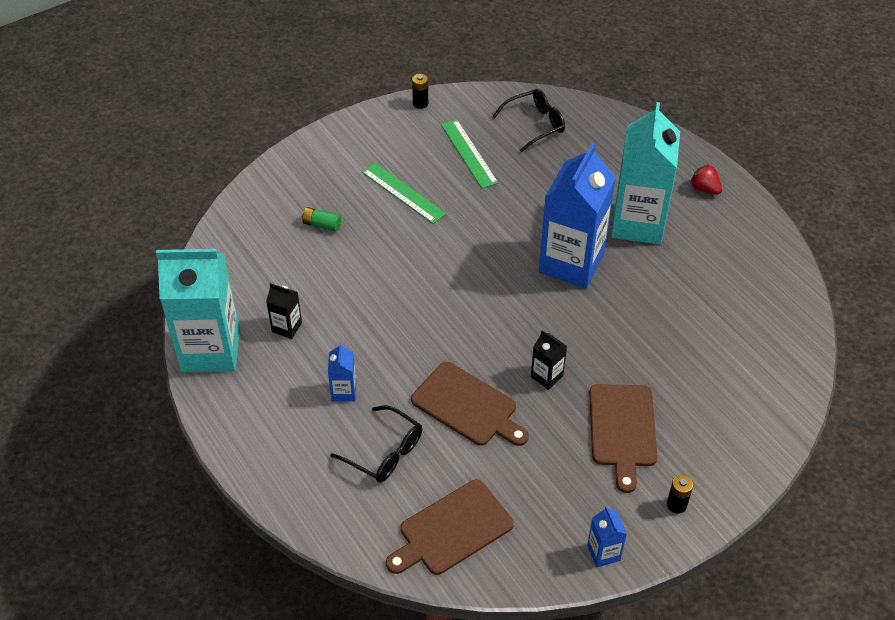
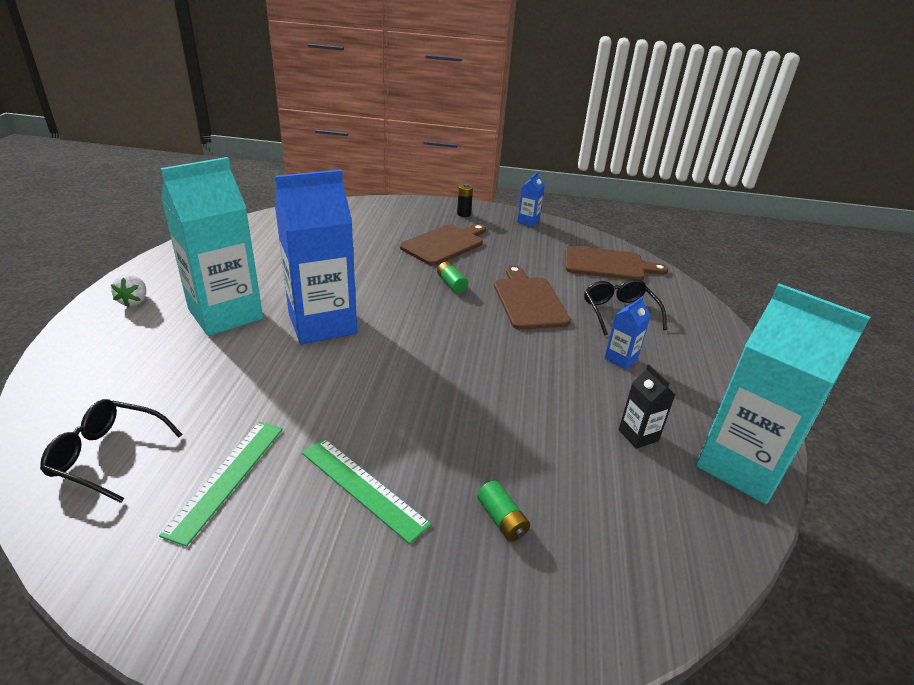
camera: 140 degrees left, 15 degrees down
green ruler [362,163,446,224] -> green ruler turned 45 degrees counterclockwise [302,438,431,544]
black battery [412,74,428,109] -> none
black carton [531,330,567,390] -> green battery [437,262,468,293]
red strawberry [690,164,722,195] -> white strawberry [111,275,146,307]

